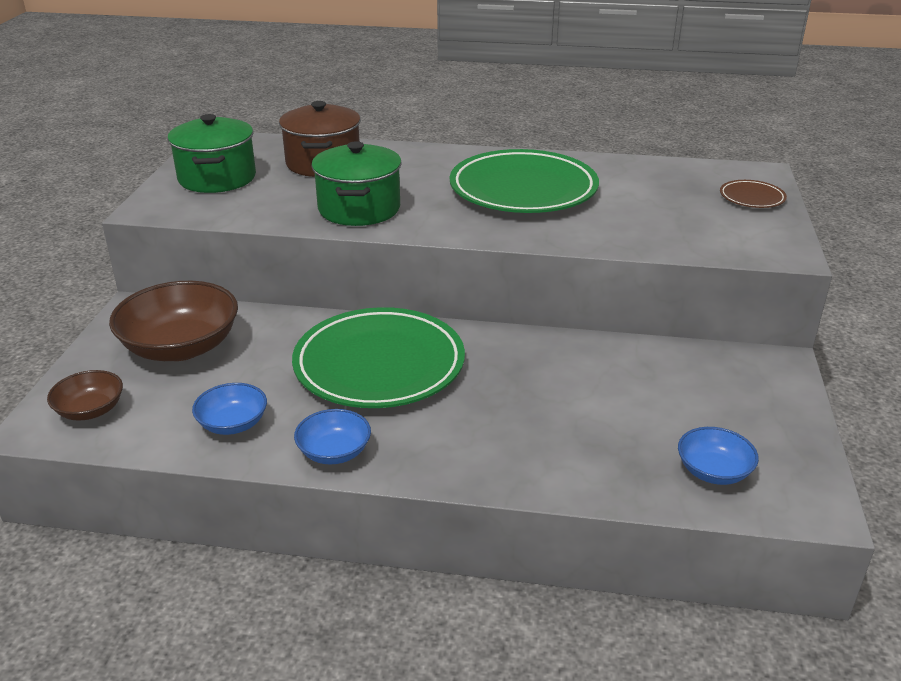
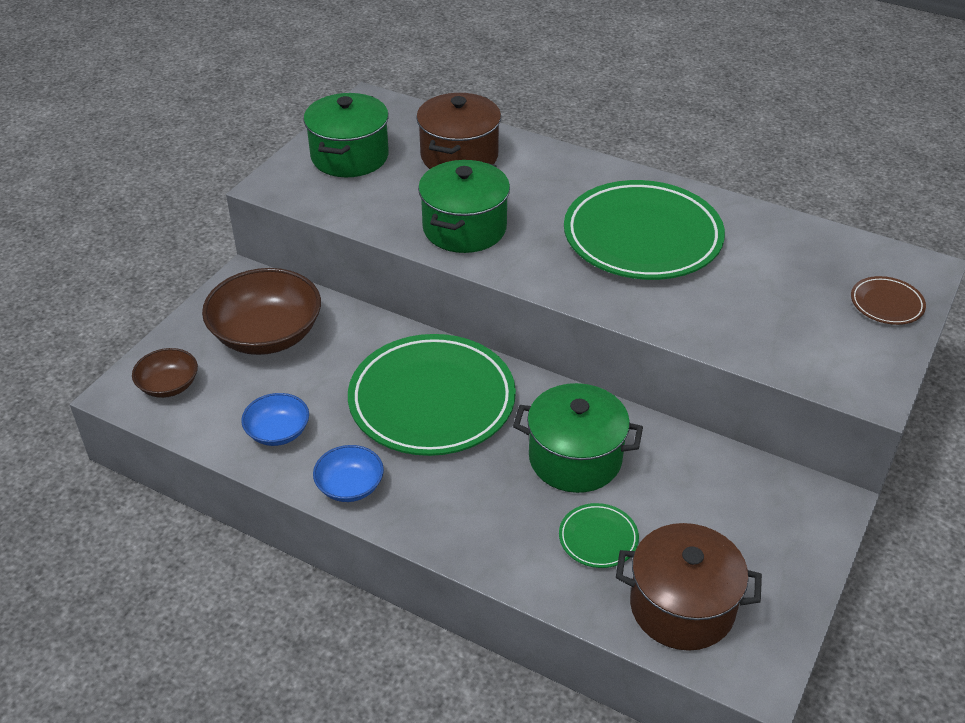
camera: 20 degrees right, 10 degrees up
blue bowl [678,427,759,485] -> brown pot [616,523,762,651]
none -> green pot [513,383,643,493]
none -> green plate [559,503,639,568]

